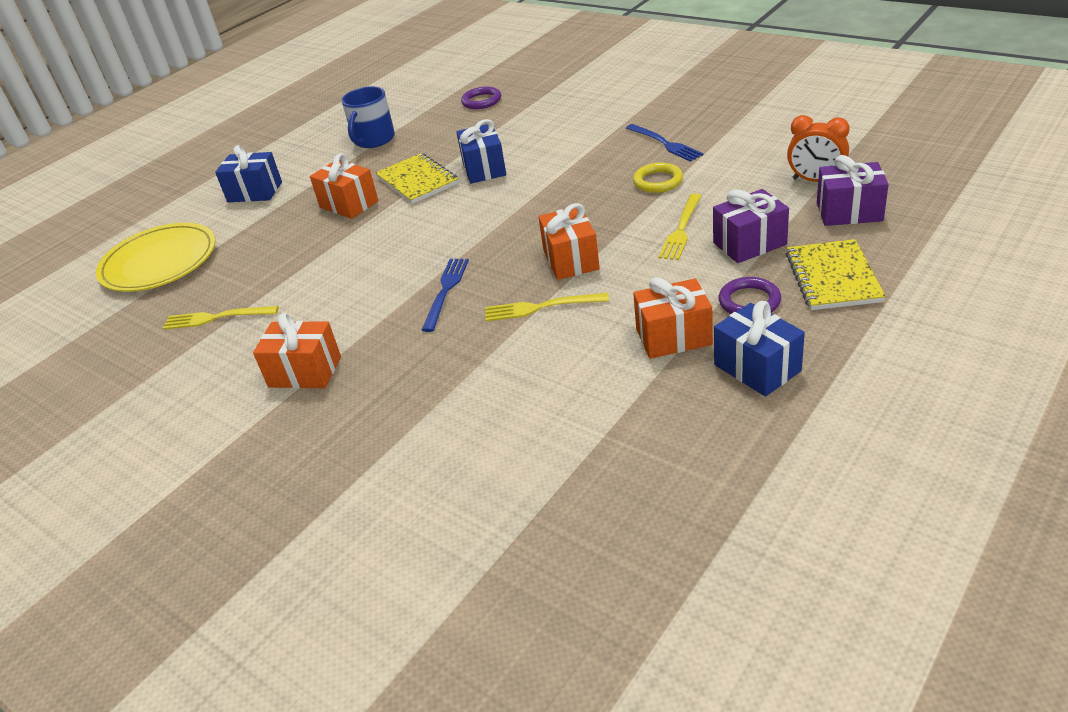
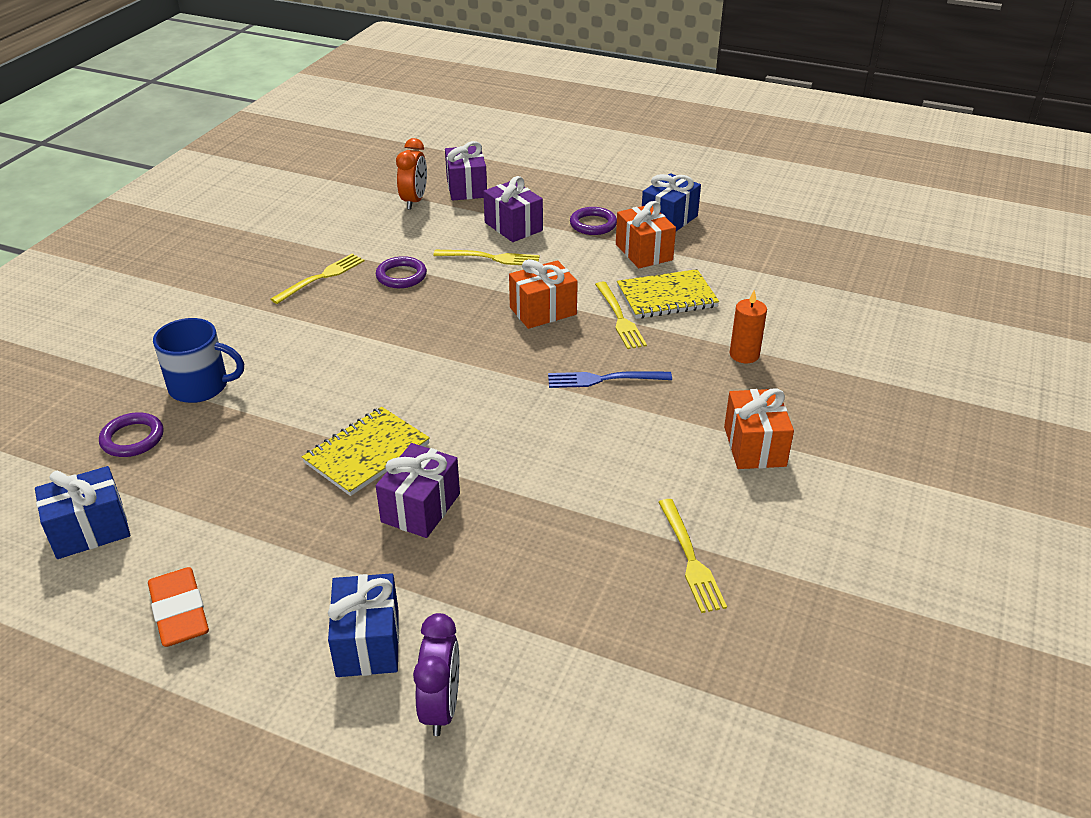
camera: 110 degrees left, 0 degrees up
yellow plate [96,223,216,292] -> none
orange gift [310,154,378,219] -> purple gift [376,443,460,538]
blue mug [342,86,395,148] -> blue mug moved to [153,318,244,403]
blue gift [456,119,506,184] -> blue gift moved to [35,466,130,559]
blue fork [626,124,703,162] -> yellow fork [271,254,365,304]
yellow ring [633,163,683,193] -> purple ring [376,256,427,288]
yellow notebook [786,239,886,310] -> yellow notebook moved to [617,269,719,319]
none -> orange eraser [148,567,209,647]
none -> purple clock [413,613,459,736]
none -> orange candle [730,290,767,363]

